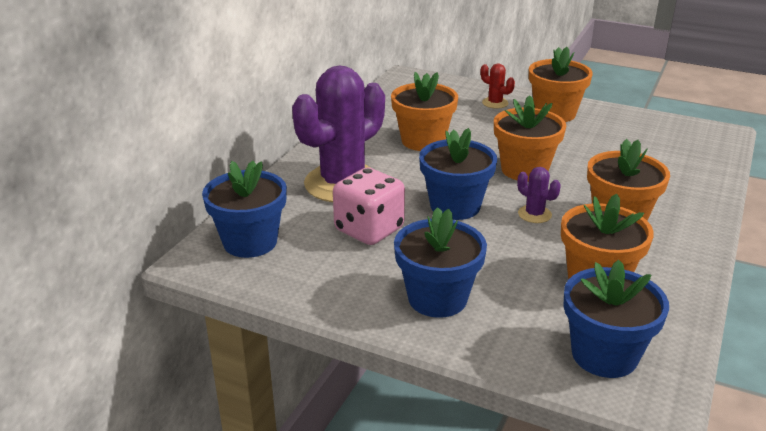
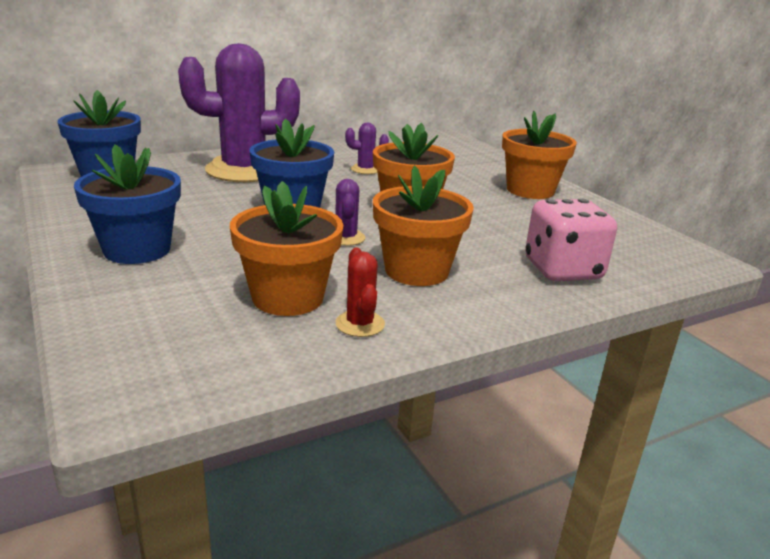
camera: 35 degrees right, 5 degrees down
pink dice [333,168,405,245] -> pink dice moved to [525,199,617,281]
orange flower pot [391,72,458,151] -> purple cactus [345,123,389,174]
red cactus [481,63,515,109] -> red cactus moved to [335,248,385,337]
blue flower pot [563,260,669,378] -> none

